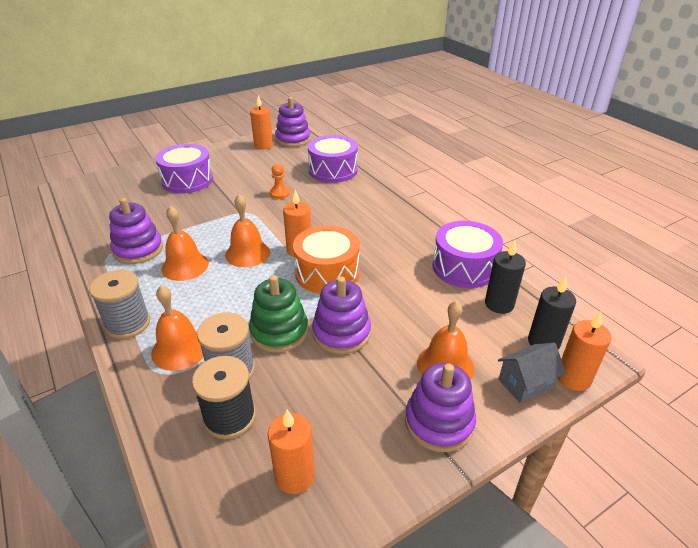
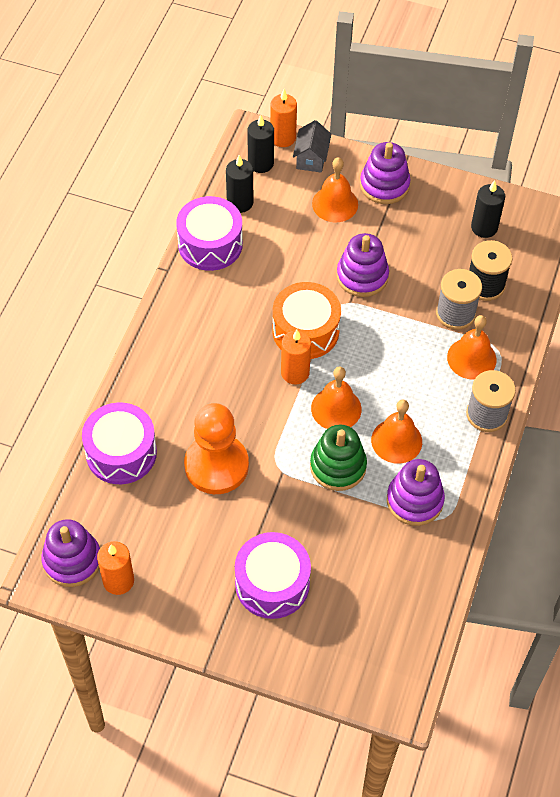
camera: 130 degrees left, 20 degrees up
green stacking toy [249,275,308,353] -> green stacking toy moved to [310,424,367,491]
orange candle [268,410,315,494] -> black candle [471,180,505,238]
orange pawn [270,163,290,199] -> orange pawn [184,403,249,494], size x2.34
grey house [498,343,566,404] -> grey house turned 75 degrees clockwise [293,120,331,173]

